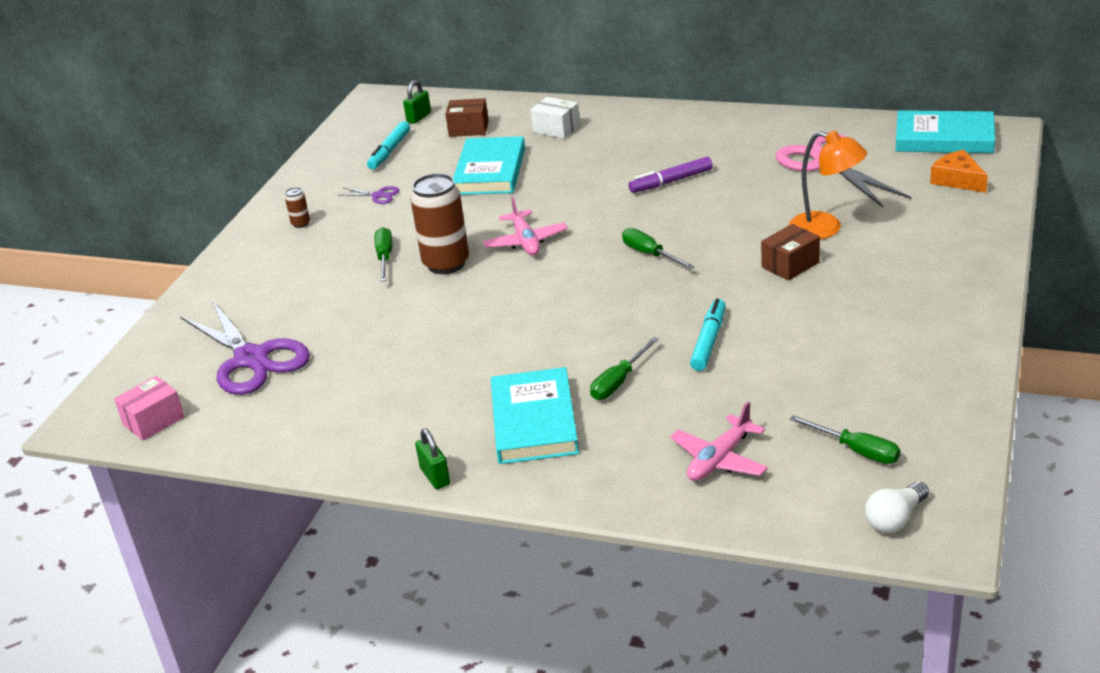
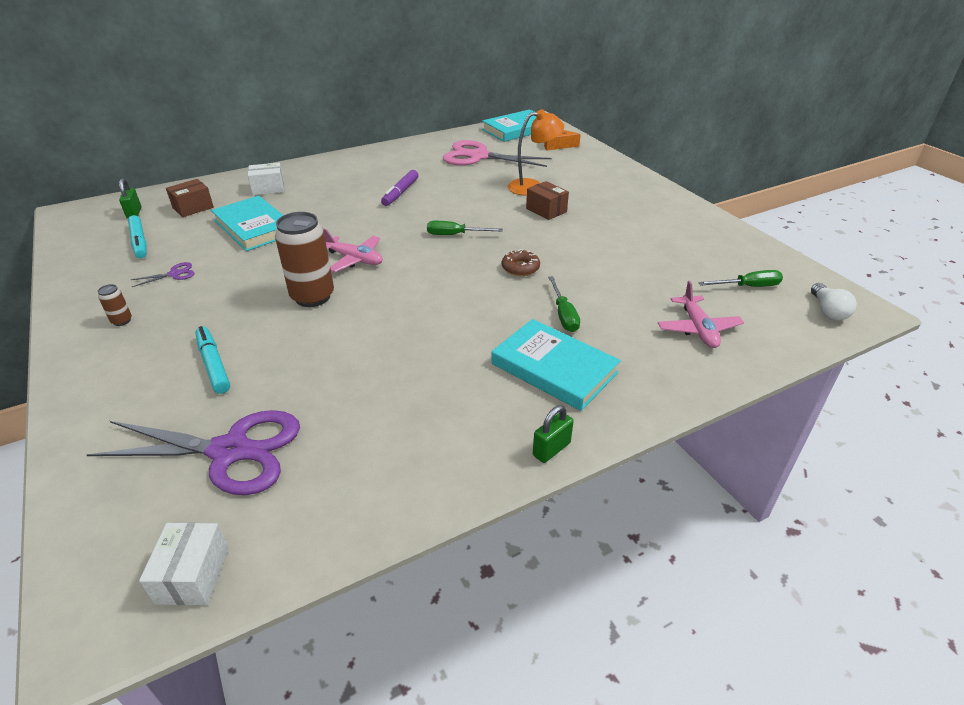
camera: 50 degrees left, 5 degrees up
pink box [114,376,185,441] -> white box [139,523,229,605]
green screwdriver [374,227,392,282] -> none
green padlock [415,428,450,489] -> green padlock turned 60 degrees counterclockwise [533,405,574,463]
turquoise marker [690,299,726,371] -> turquoise marker moved to [195,326,230,394]
brown box [761,224,820,281] -> brown box turned 45 degrees counterclockwise [526,181,569,220]
none -> brown donut [502,249,540,276]

